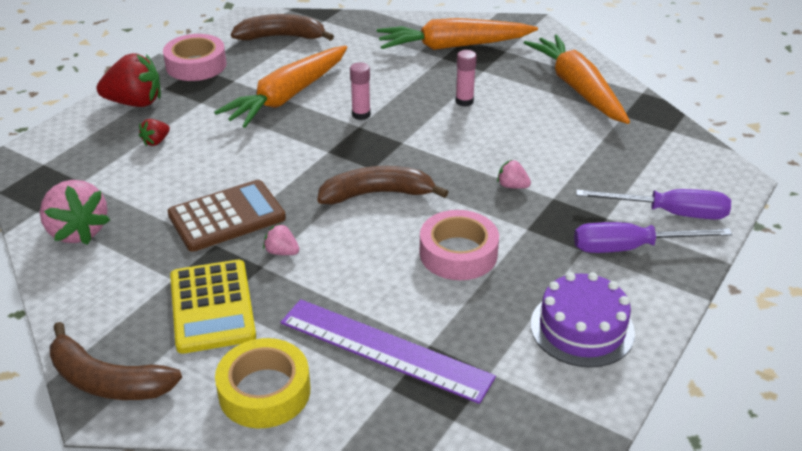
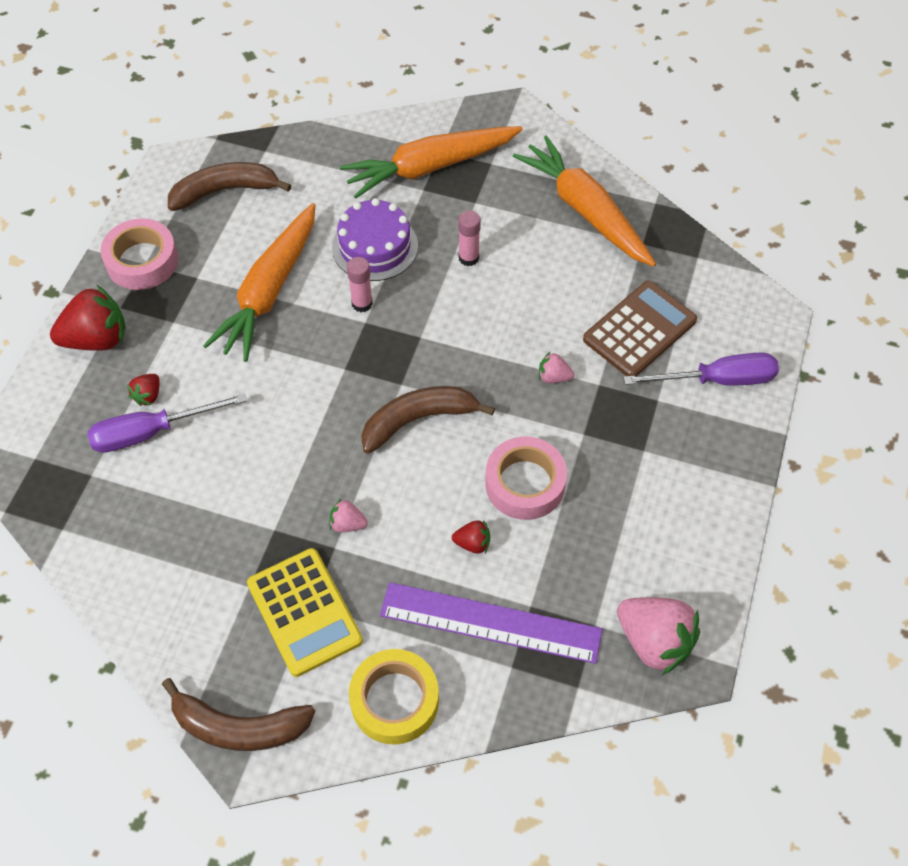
camera: 15 degrees left, 20 degrees up
pink strawberry [40,180,110,245] -> pink strawberry moved to [617,597,700,675]
brown calculator [168,180,286,252] -> brown calculator moved to [583,281,697,377]
purple cake [531,272,635,368] -> purple cake moved to [332,198,418,281]
purple screwdriver [574,222,732,253] -> purple screwdriver moved to [88,393,247,453]
none -> red strawberry [452,520,490,554]

